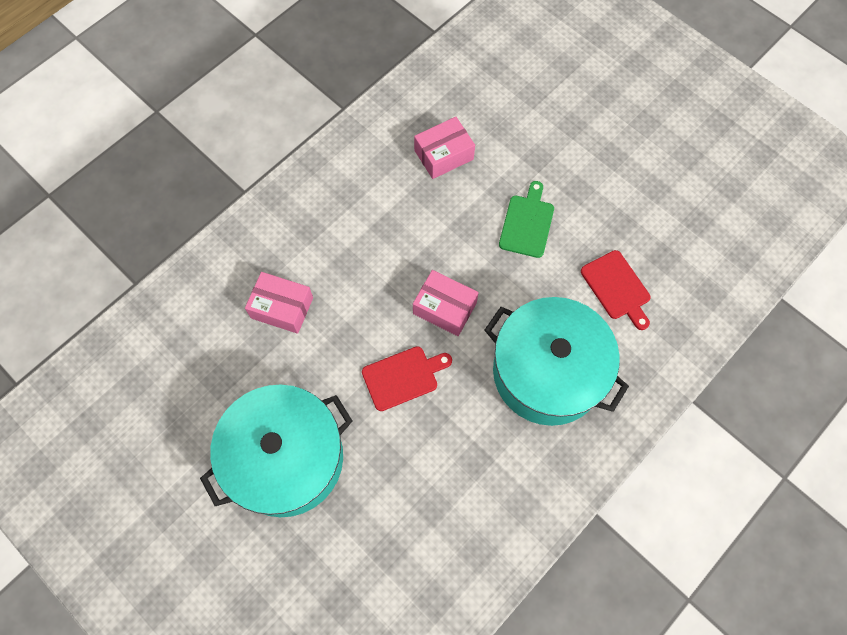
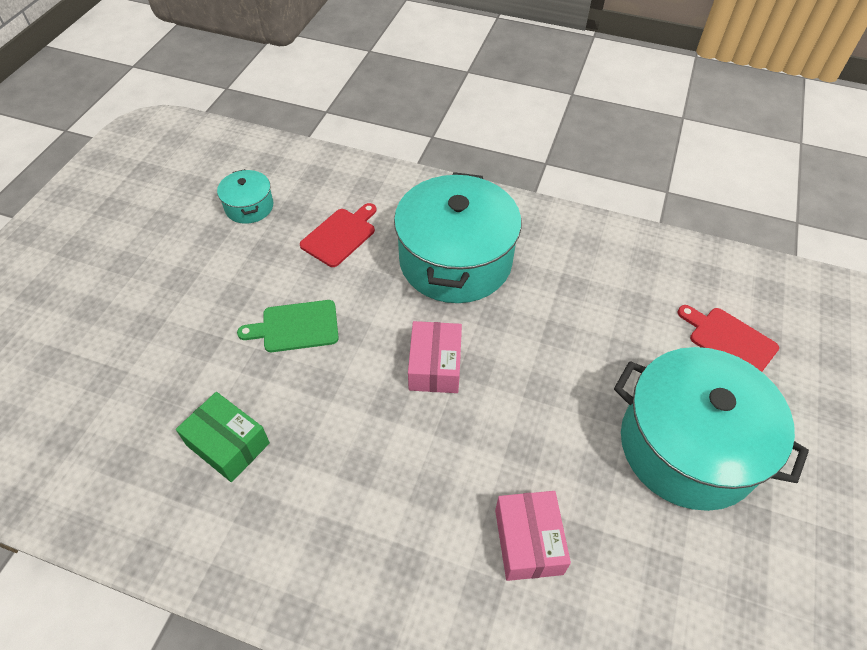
camera: 115 degrees left, 15 degrees down
red cutting board [362,346,452,411] -> red cutting board moved to [678,305,779,372]
pink box [414,117,475,179] -> green box [176,392,270,482]
none -> turquoise pot [217,169,273,224]

